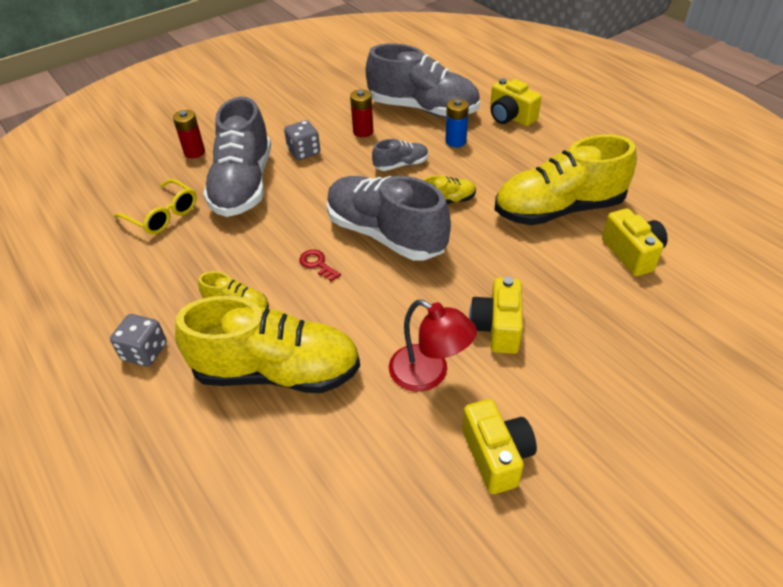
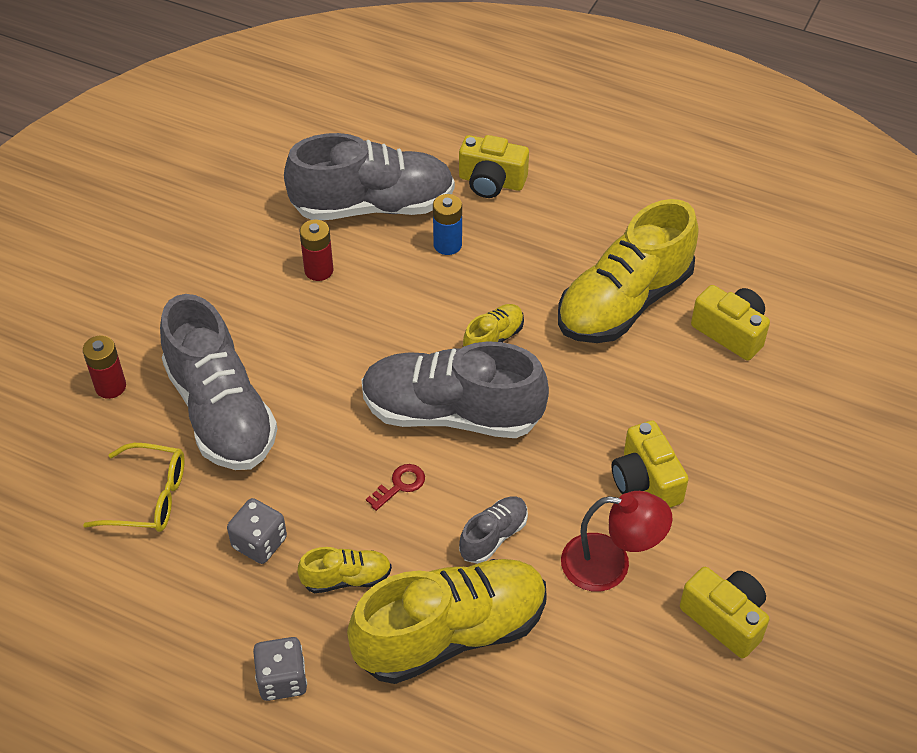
camera: 30 degrees left, 5 degrees up
grey dice [284,120,320,160] -> grey dice moved to [227,498,287,564]
red key [299,250,341,282] -> red key turned 120 degrees clockwise [366,464,425,511]
grey shoe [372,139,428,171] -> grey shoe moved to [459,496,528,564]

